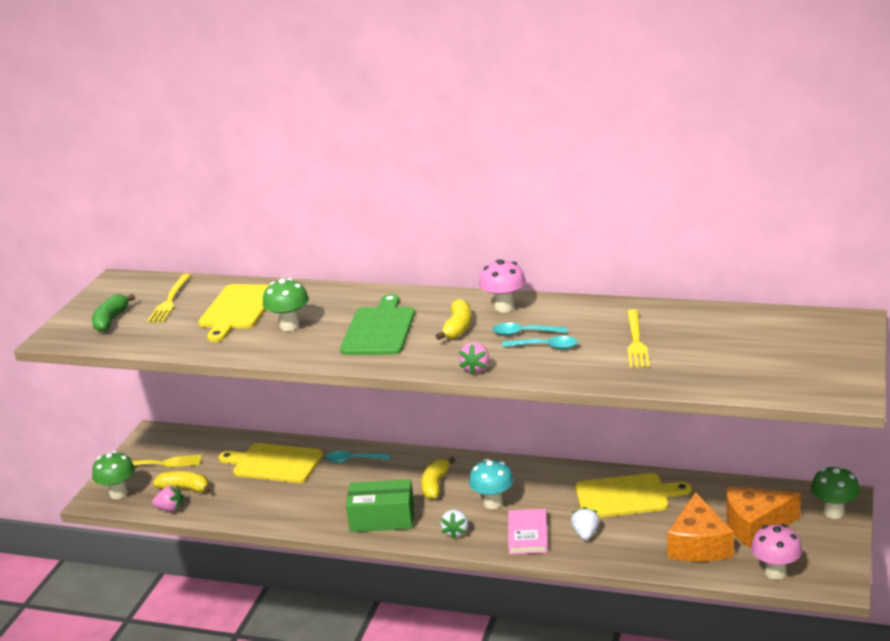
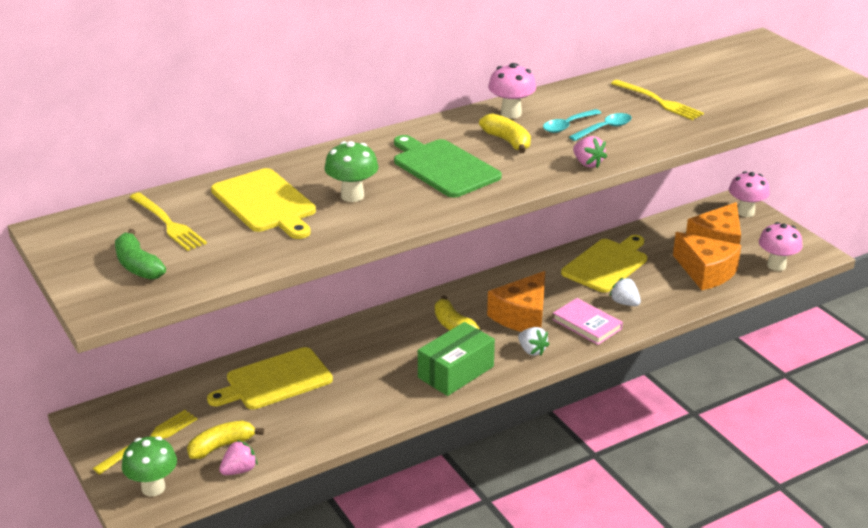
camera: 50 degrees left, 5 degrees up
turquoise spoon [326,451,390,463] -> none
turquoise mushroom [469,459,514,509] -> orange cheese [487,271,545,332]
green mushroom [811,466,860,519] -> pink mushroom [729,171,770,217]

